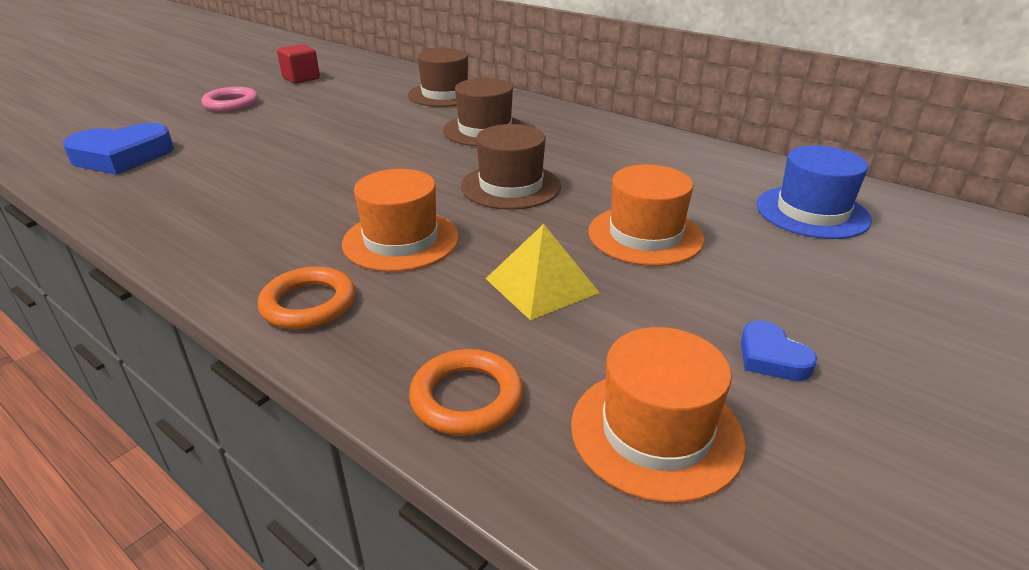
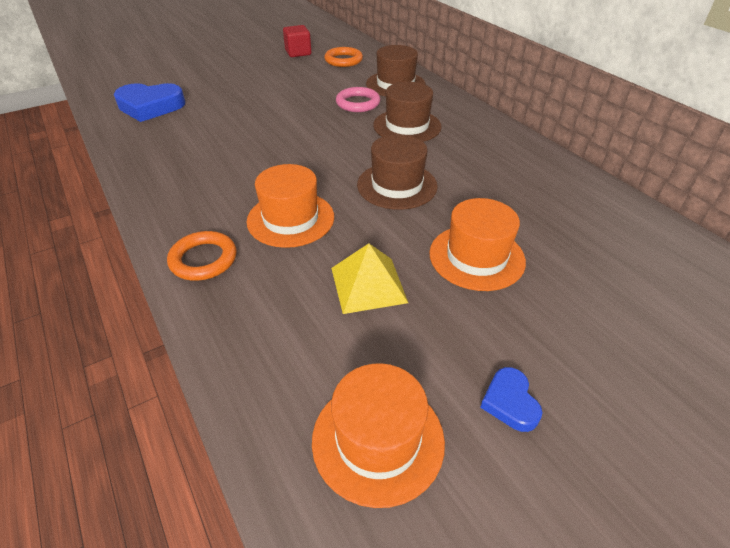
camera: 20 degrees right, 10 degrees up
pink ring [201,87,258,112] -> pink ring moved to [336,87,380,112]
orange ring [409,349,523,436] -> orange ring moved to [324,47,363,67]
blue hat [756,145,872,239] -> none

